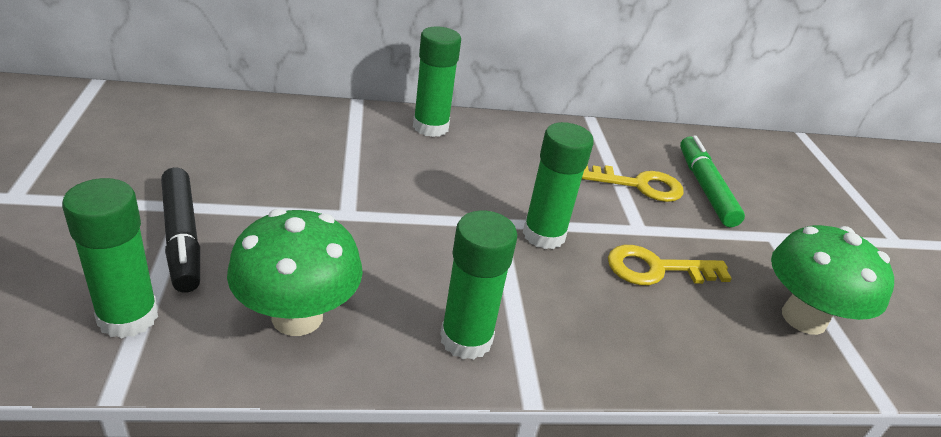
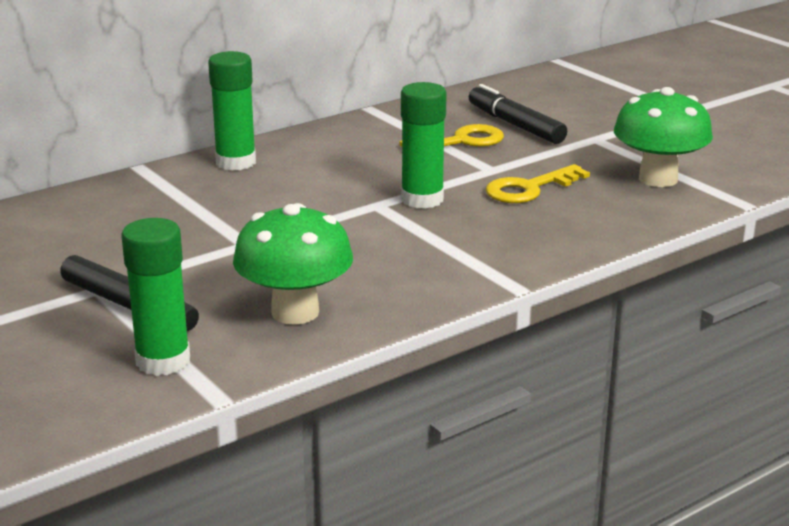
camera: 25 degrees left, 10 degrees down
green glue stick [440,210,517,360] -> none
green marker [680,135,745,227] -> black marker [469,84,567,144]

